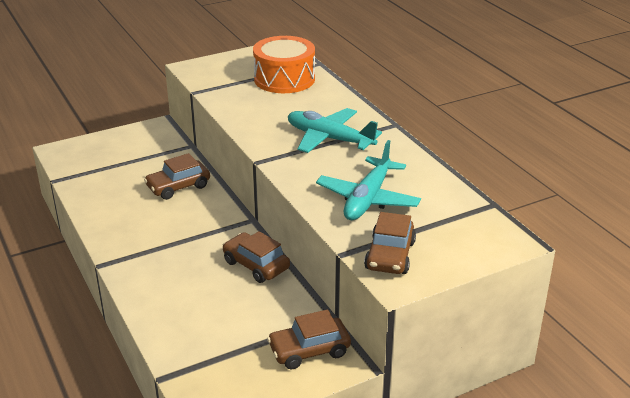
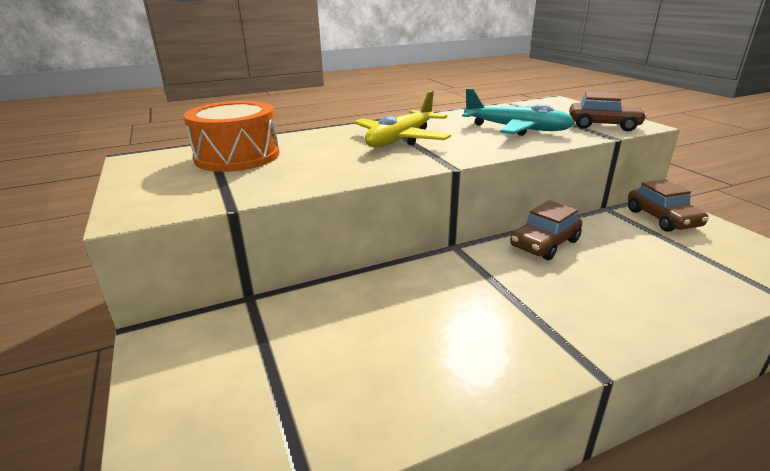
camera: 85 degrees left, 5 degrees down
brown car [144,153,210,200] -> none
turquoise plane [288,108,382,153] -> yellow plane [354,91,451,147]

